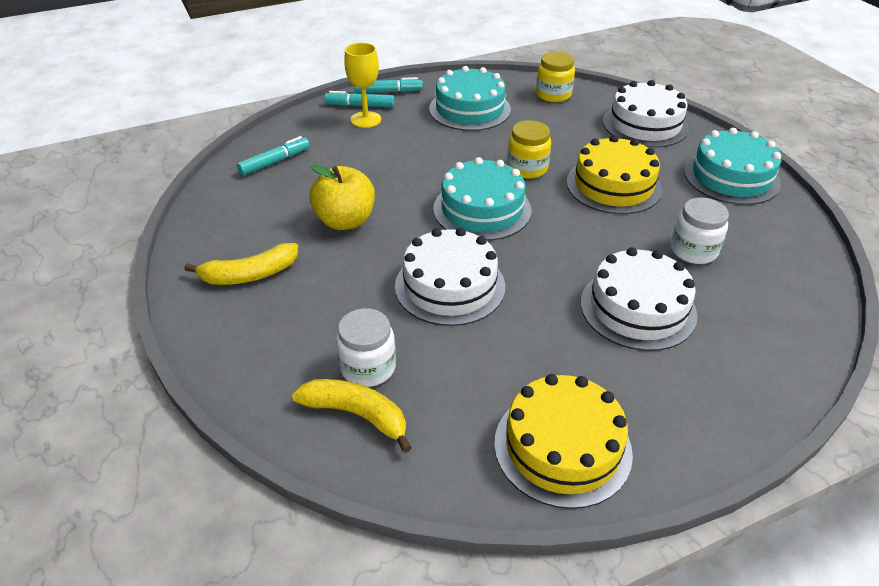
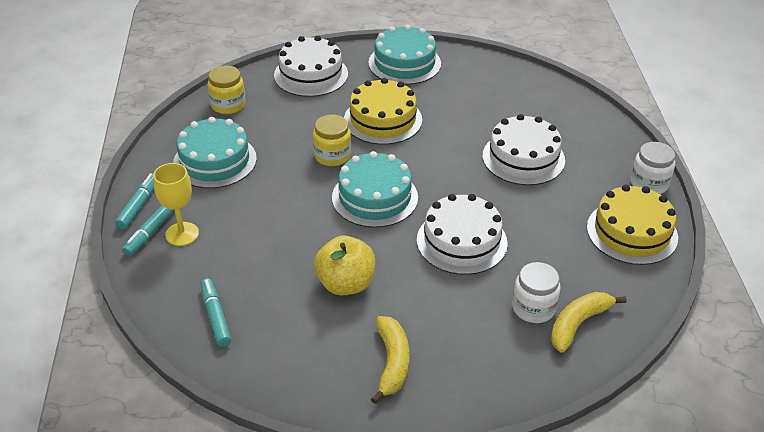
camera: 70 degrees left, 0 degrees up
white jar [671,197,729,264] -> white jar moved to [631,142,675,194]

